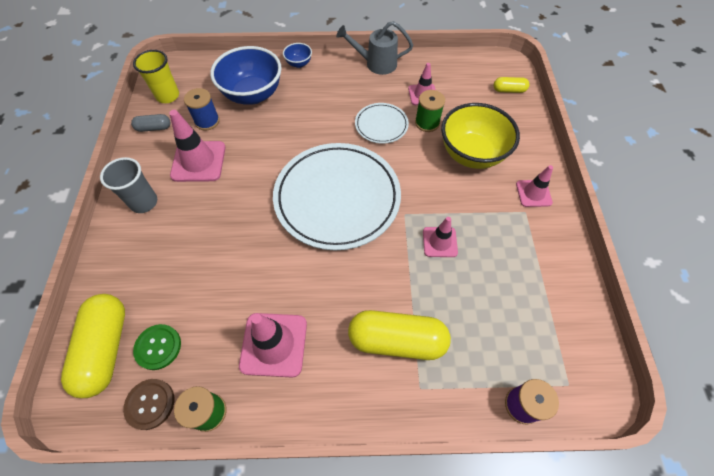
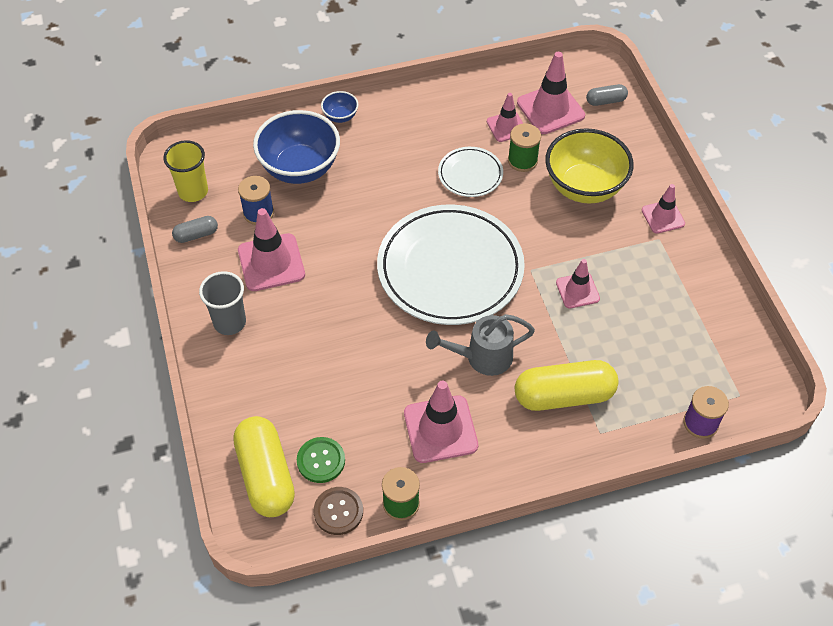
camera: 15 degrees left, 5 degrees down
grey watering can [336,21,413,75] -> grey watering can moved to [426,314,535,376]
yellow capsule [494,77,530,93] -> grey capsule [586,84,628,106]
none -> pink traffic cone [517,52,585,134]

